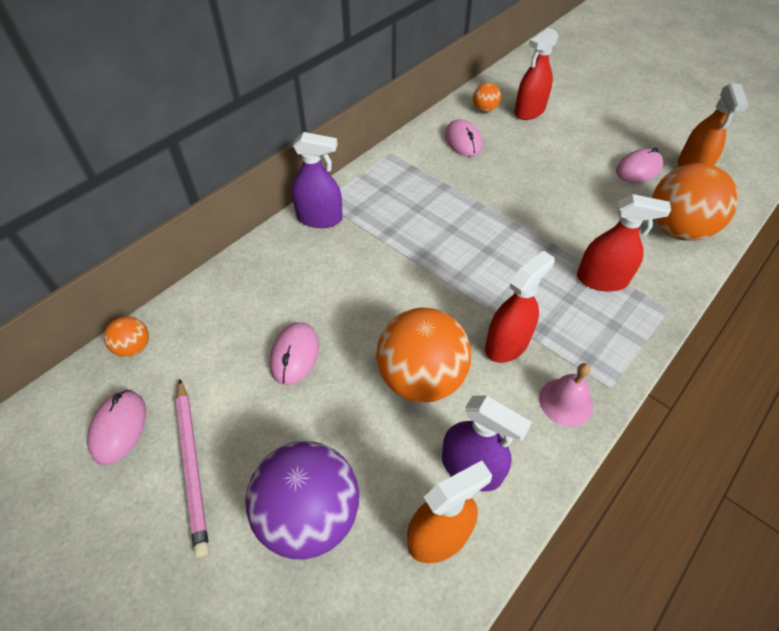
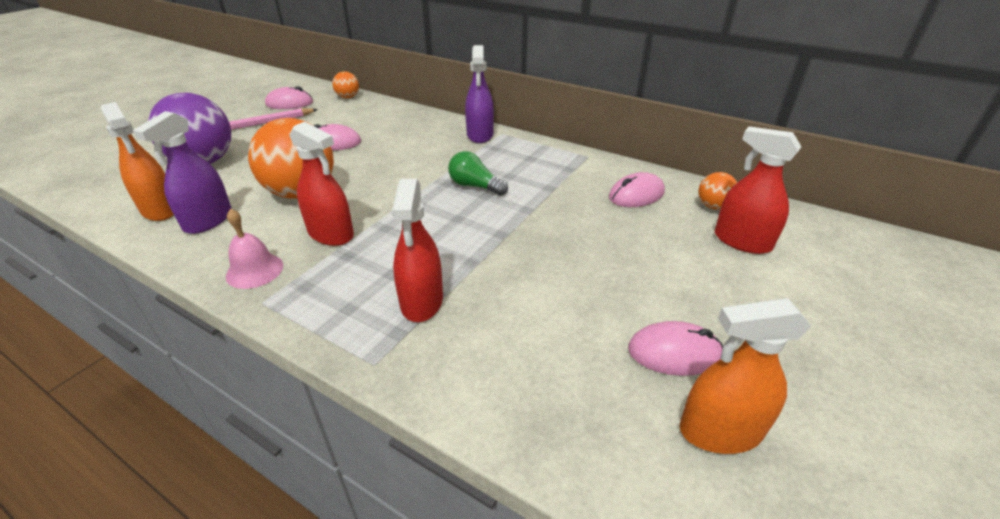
camera: 80 degrees right, 15 degrees down
pink mouse [616,147,663,183] -> pink mouse turned 45 degrees counterclockwise [628,321,723,376]
orange ball [652,163,738,241] -> none
none -> green light bulb [448,151,508,196]

